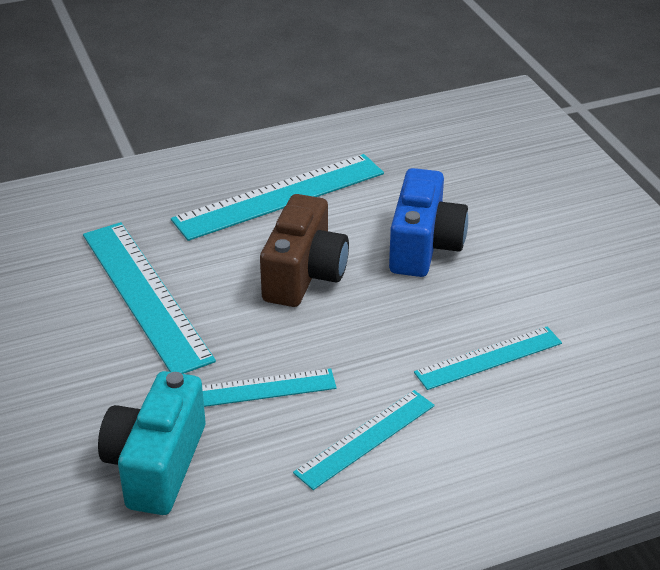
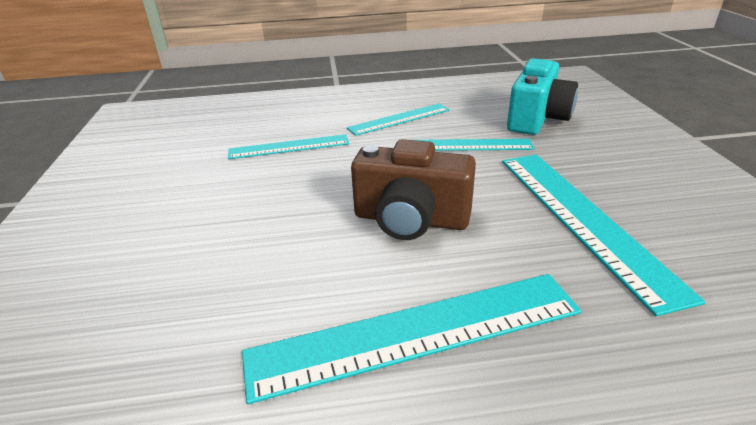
camera: 165 degrees left, 5 degrees down
brown camera [260,194,349,307] -> brown camera turned 105 degrees counterclockwise [351,139,476,240]
blue camera [389,168,468,277] -> none

